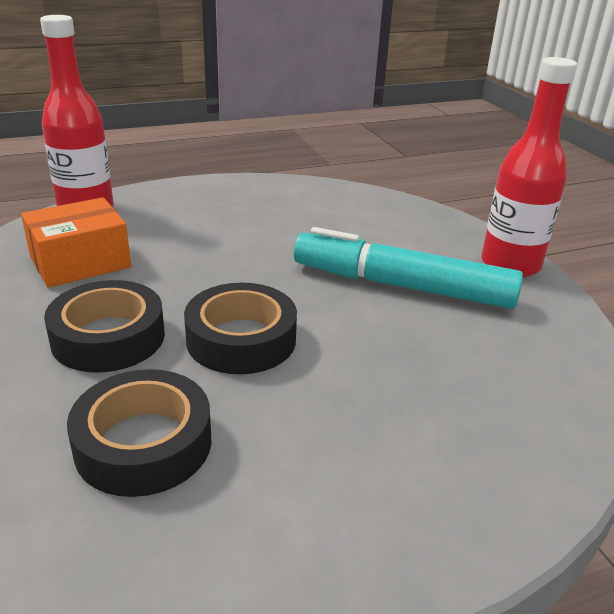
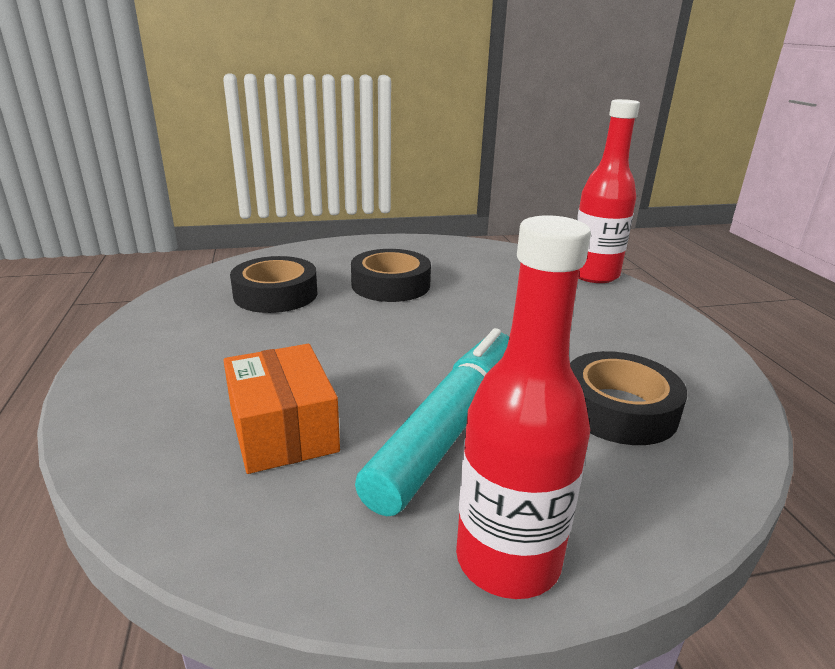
camera: 100 degrees right, 5 degrees down
orange box [21,197,131,288] -> orange box moved to [223,344,340,474]
black tape [184,283,297,374] -> black tape moved to [570,351,687,445]

